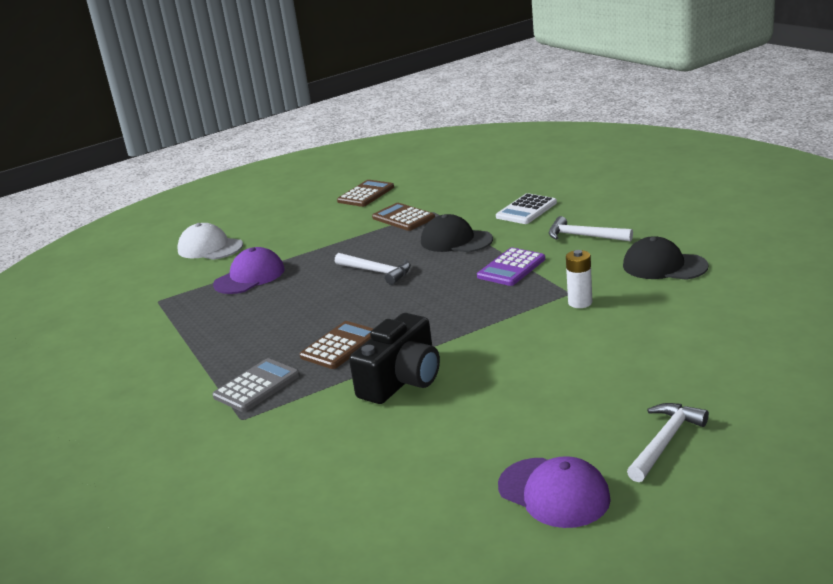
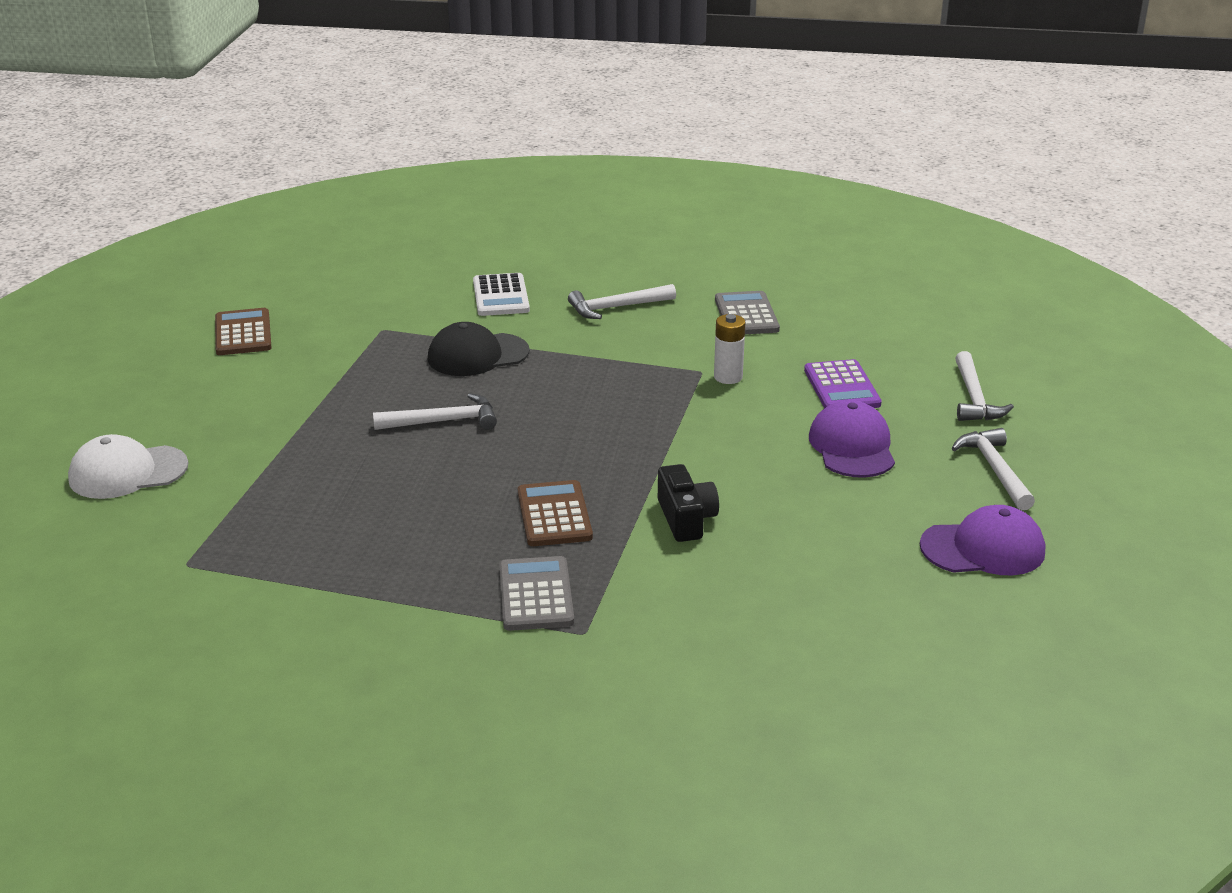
camera: 50 degrees left, 5 degrees up
purple cap [213,247,285,294] -> purple cap moved to [809,400,895,478]
black camera [349,313,440,404] -> black camera [658,464,719,542], size x0.66
brown calculator [372,203,435,231] -> none
purple calculator [477,248,545,286] -> purple calculator moved to [804,359,882,408]
black cap [623,236,708,280] -> grey calculator [715,291,780,334]
none -> white hammer [955,351,1014,421]

